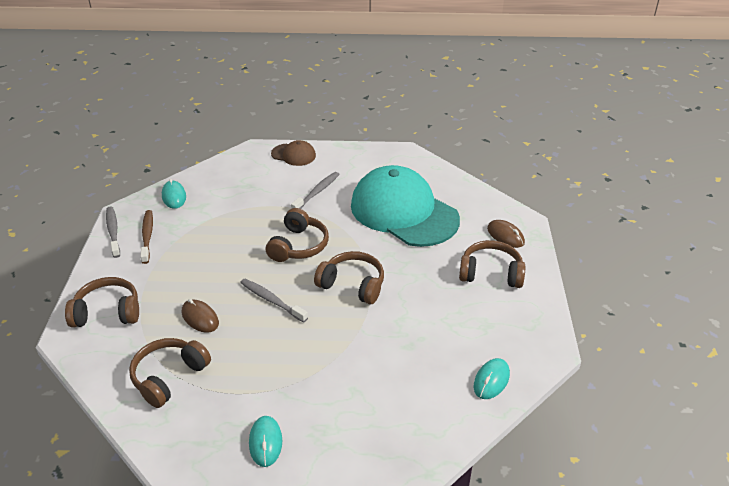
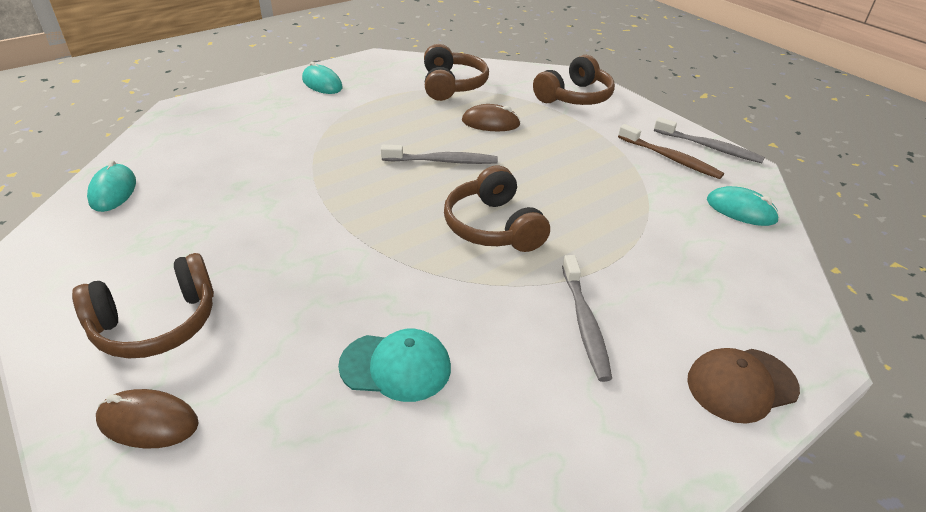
camera: 140 degrees right, 0 degrees up
brown headphones [314,251,384,304] -> none
turquoise cap [351,165,460,247] -> turquoise cap [338,329,451,402], size x0.43

